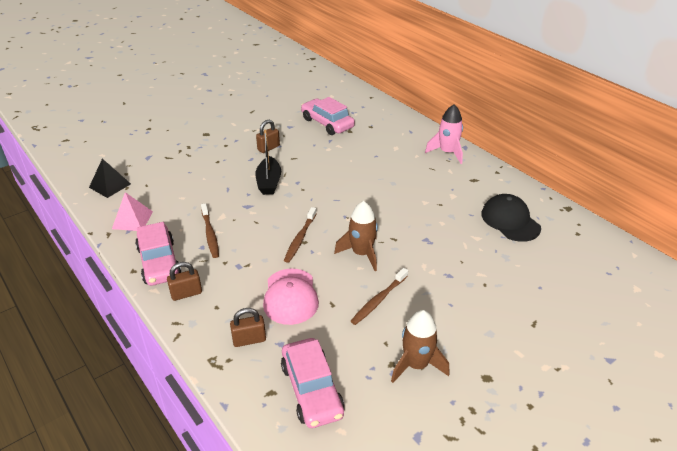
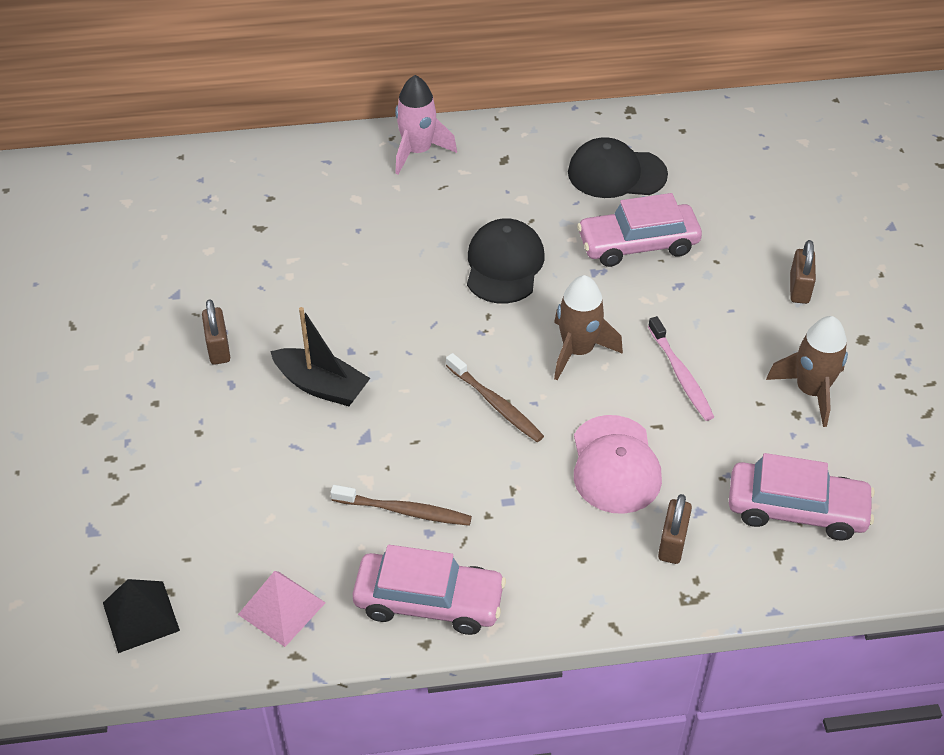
camera: 60 degrees left, 10 degrees up
brown padlock [167,262,202,301] -> brown padlock moved to [790,240,816,304]
pink cap [263,269,319,325] -> pink cap turned 60 degrees clockwise [574,415,662,514]
pink car [301,97,355,135] -> pink car moved to [577,193,702,267]
brown toothbrush [351,268,408,325] -> pink toothbrush [648,316,714,421]
none -> black cap [467,218,545,303]

